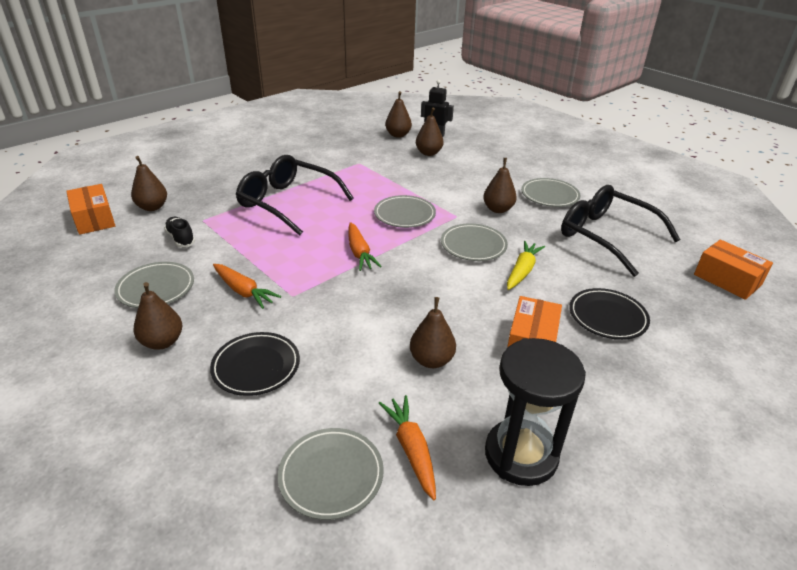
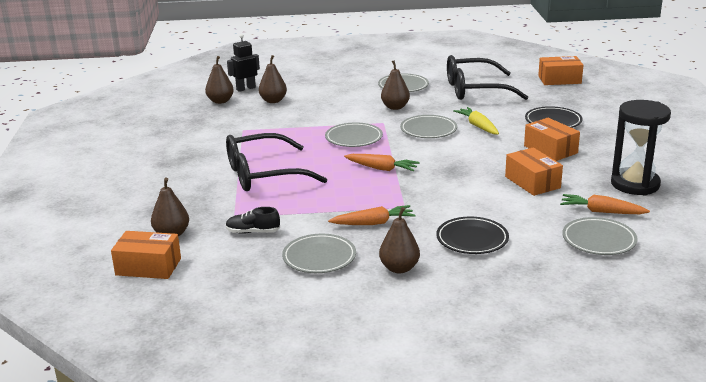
camera: 50 degrees left, 10 degrees down
brown pear [410,297,456,368] -> orange box [505,148,563,196]

